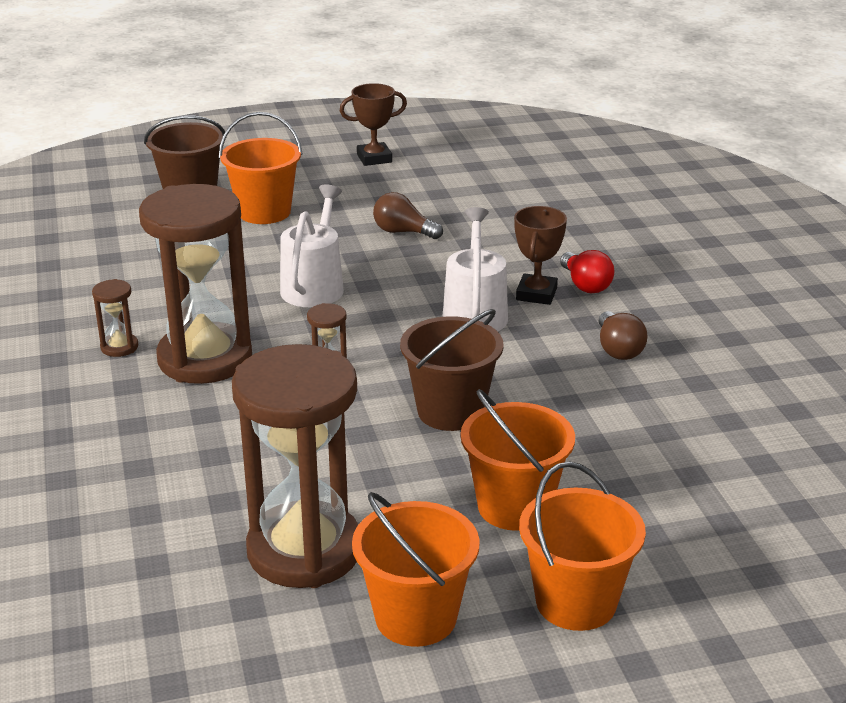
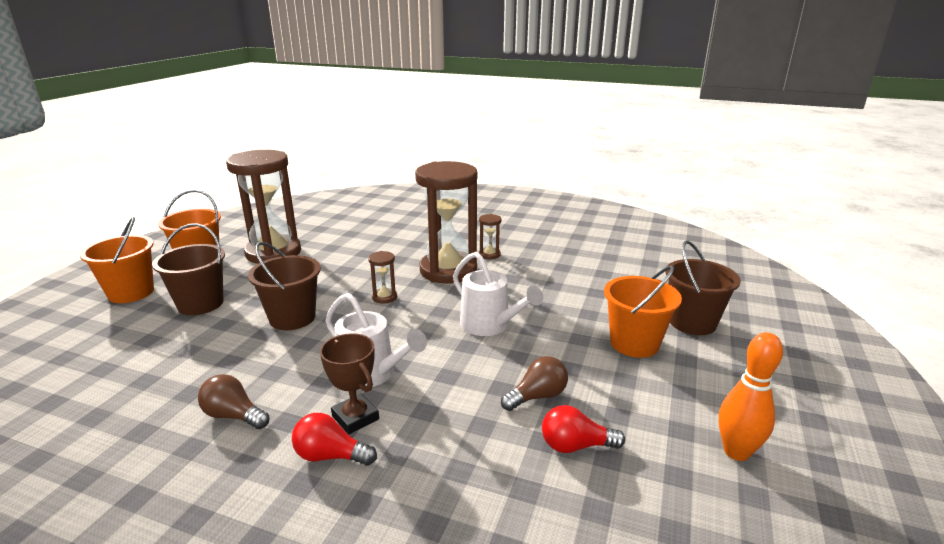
camera: 125 degrees right, 5 degrees down
brown trophy [340,83,407,166] -> orange bowling pin [719,332,783,461]
orange bucket [461,389,575,531] -> brown bucket [152,223,225,315]
none -> red light bulb [542,405,625,453]

